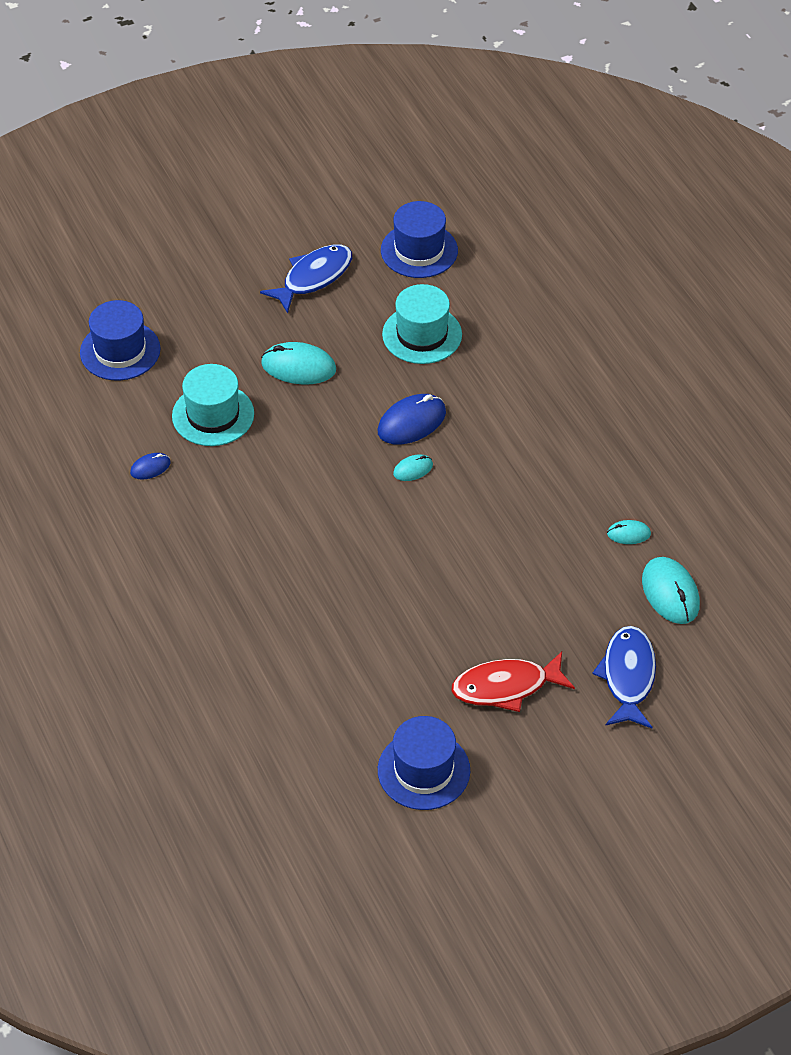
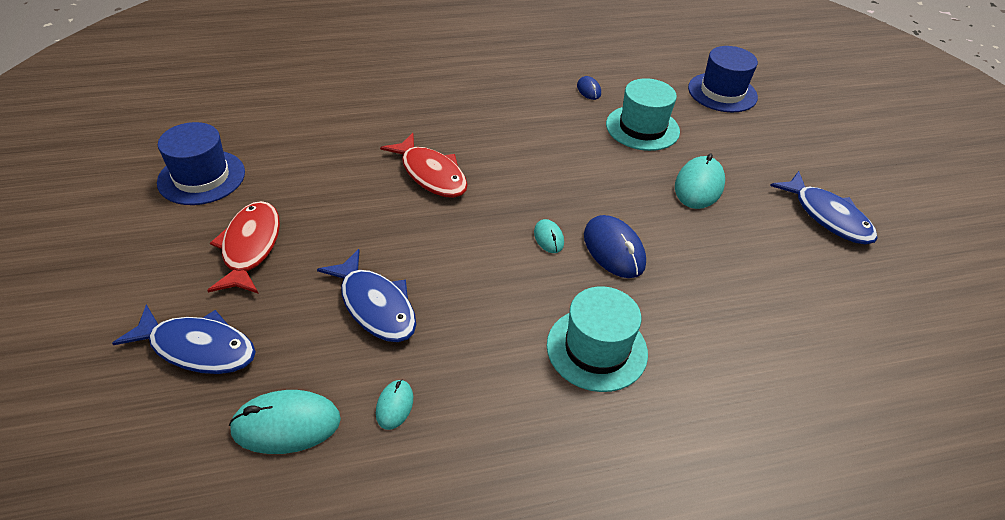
camera: 100 degrees right, 5 degrees down
blue hat [381,201,458,278] -> none
turquoise hat [382,284,462,364] -> turquoise hat moved to [547,286,648,392]
none -> blue fish [317,249,416,342]
none -> red fish [380,133,468,198]

